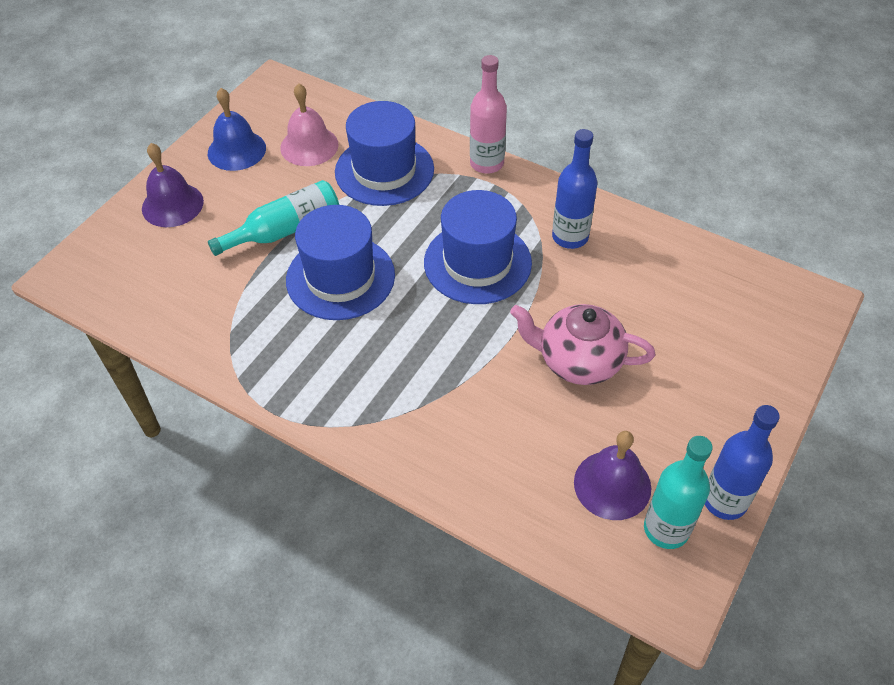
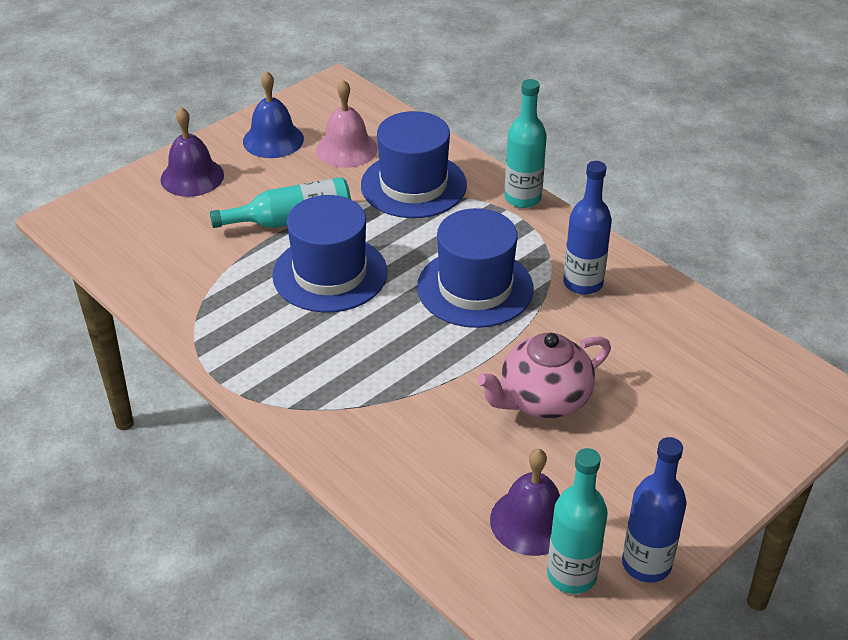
camera: 15 degrees right, 10 degrees down
pink bottle [470,55,507,174] -> turquoise bottle [505,79,547,208]
pink teapot [510,304,655,385] -> pink teapot turned 60 degrees counterclockwise [477,333,611,419]

